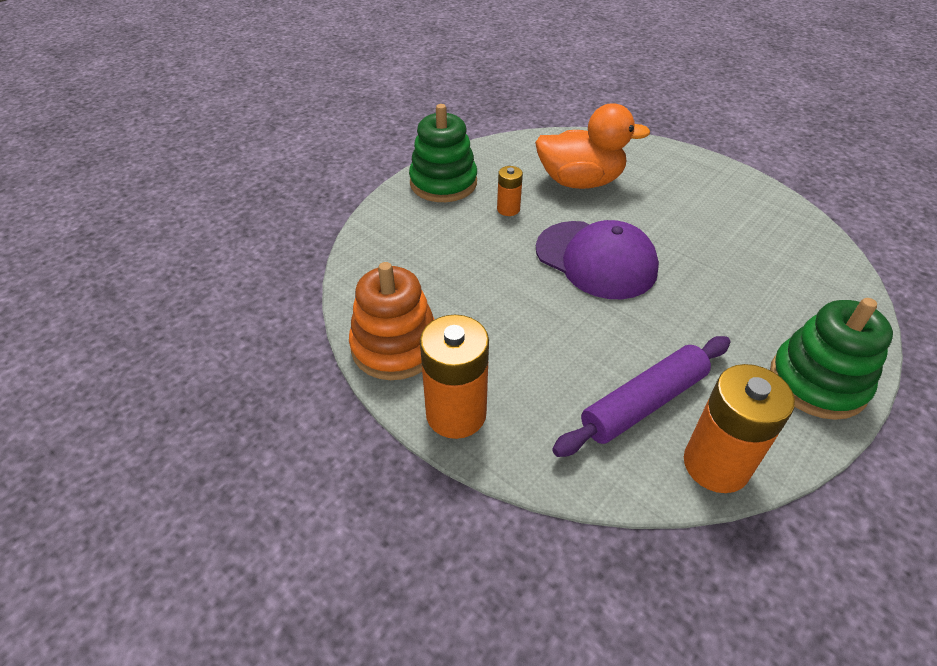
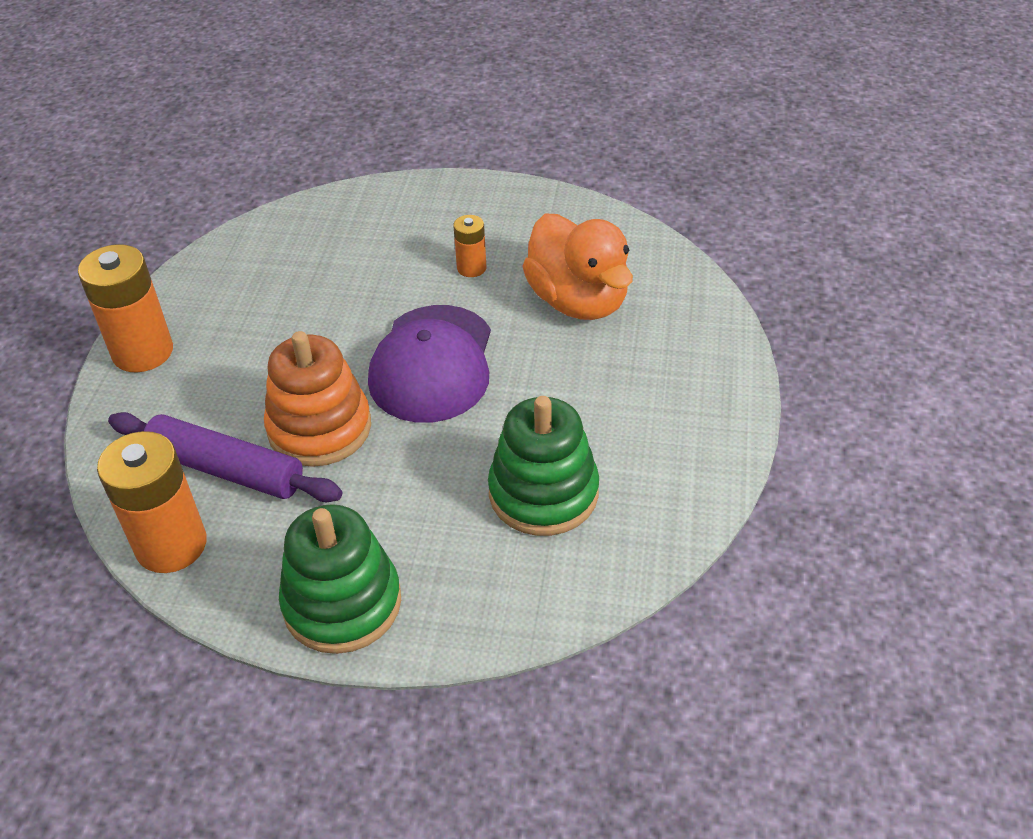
camera: 60 degrees right, 0 degrees up
orange stacking toy [349,262,435,380] -> orange stacking toy moved to [264,331,371,467]
green stacking toy [409,104,477,202] -> green stacking toy moved to [488,396,599,536]

